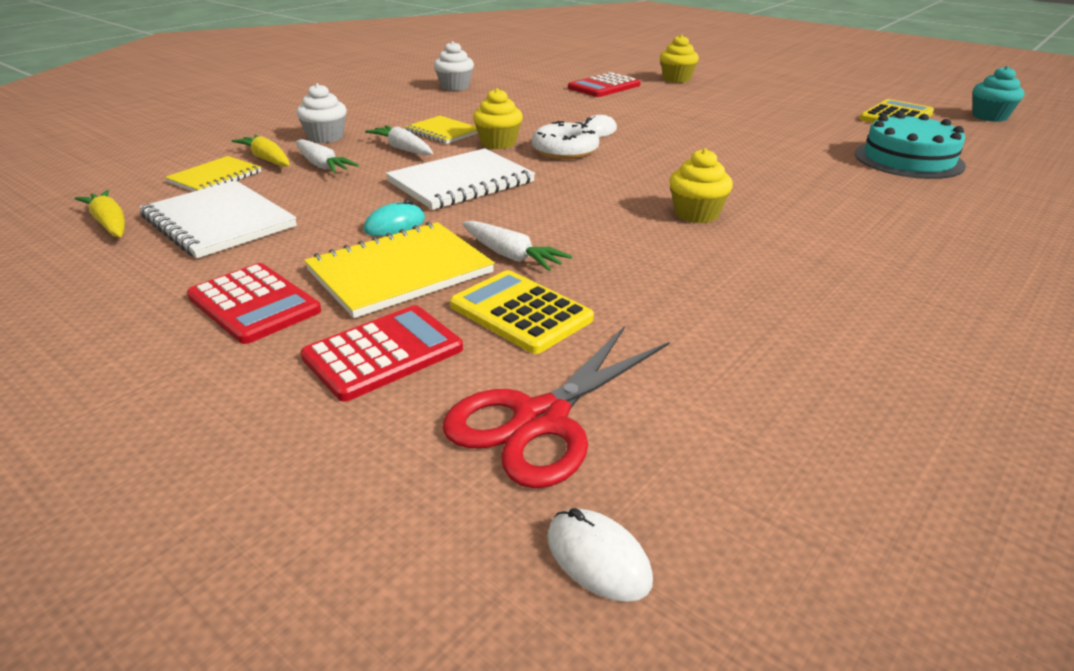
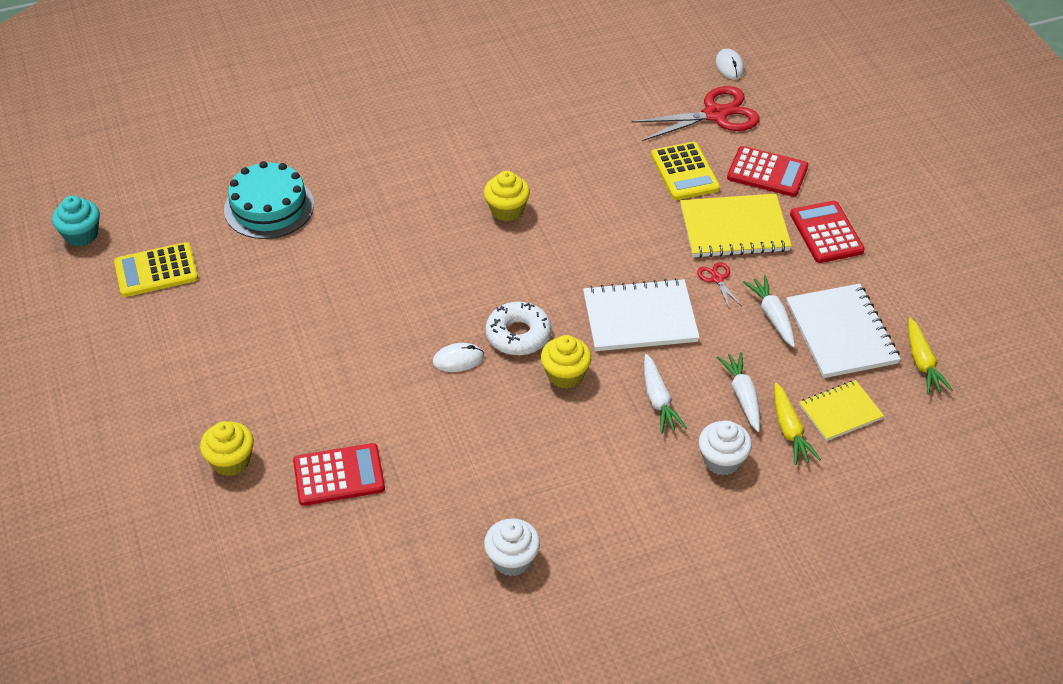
camera: 150 degrees left, 15 degrees up
red calculator [301,305,463,402] -> red calculator turned 150 degrees counterclockwise [727,146,808,197]
turquoise mouse [363,199,425,236] -> red scissors [697,262,742,308]
yellow notebook [405,116,478,144] -> none
white carrot [462,221,572,271] -> white carrot moved to [743,276,795,347]

